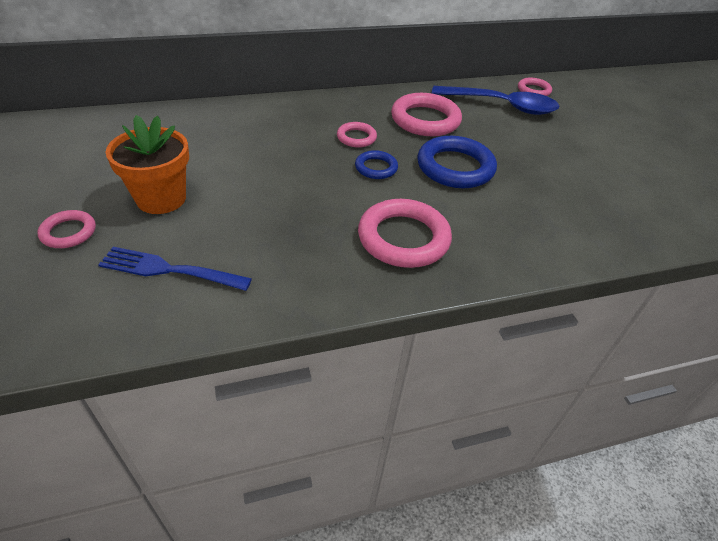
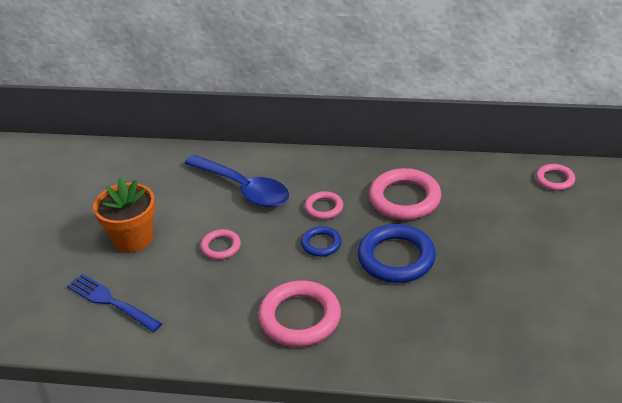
camera: 30 degrees right, 5 degrees down
pink ring [37,210,96,248] -> pink ring moved to [200,229,241,260]
blue spoon [432,86,560,115] -> blue spoon moved to [184,155,289,207]

